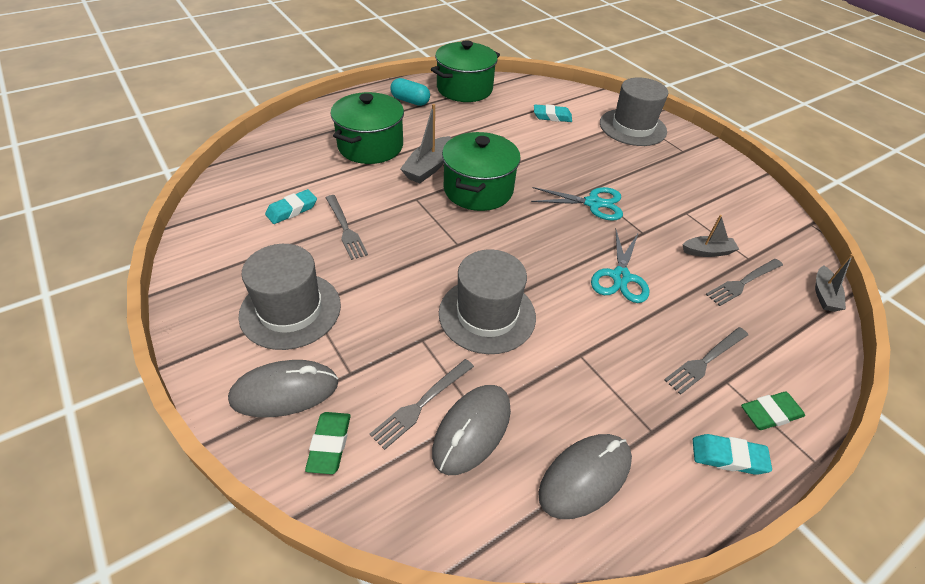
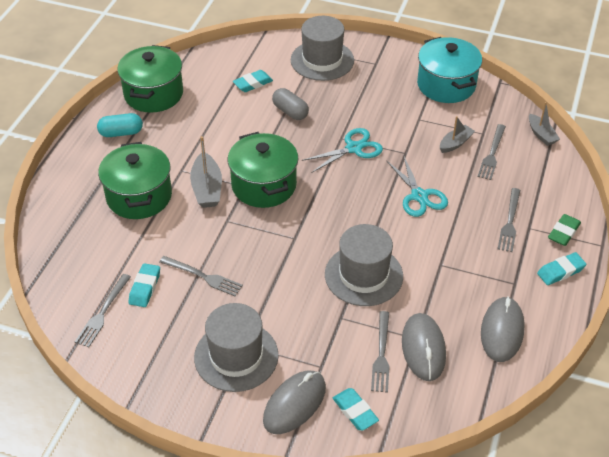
camera: 35 degrees left, 0 degrees up
green eraser [305,412,351,474] -> turquoise eraser [333,388,379,431]
none -> grey fork [75,274,131,347]
none -> grey capsule [272,88,309,120]
none -> turquoise pot [417,37,482,103]

